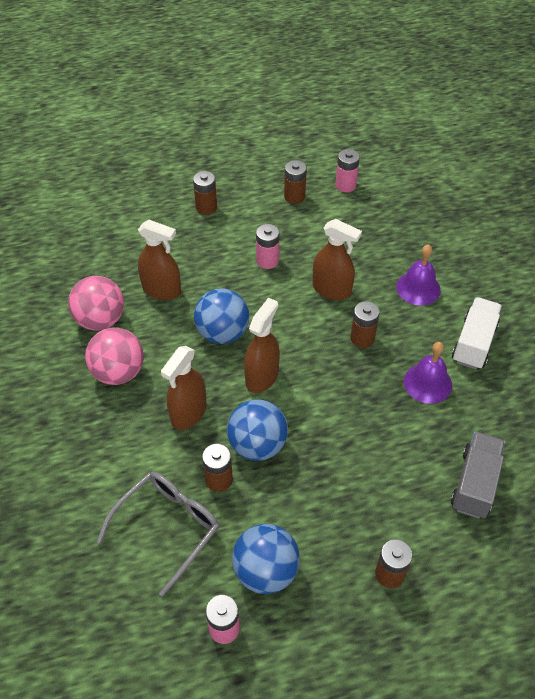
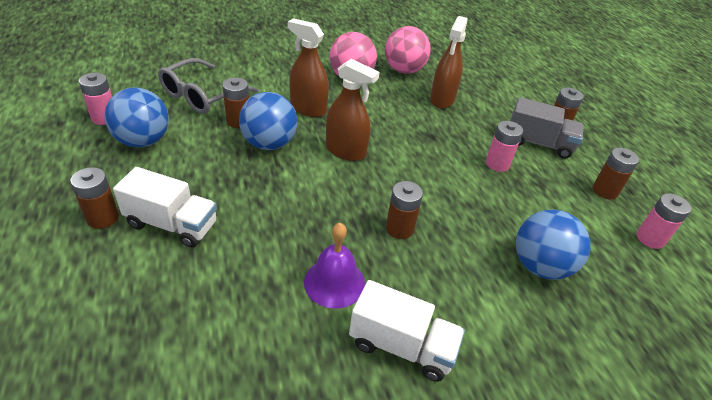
camera: 85 degrees right, 10 degrees down
grey glasses [97,472,219,597] -> grey glasses turned 90 degrees clockwise [158,58,259,114]
blue ball [194,288,249,344] -> blue ball moved to [516,210,591,280]
brown spray bottle [313,219,362,300] -> none
purple bell [396,244,441,305] -> none
grey truck [451,431,505,519] -> grey truck moved to [510,97,584,159]
none -> white truck [113,167,217,248]

